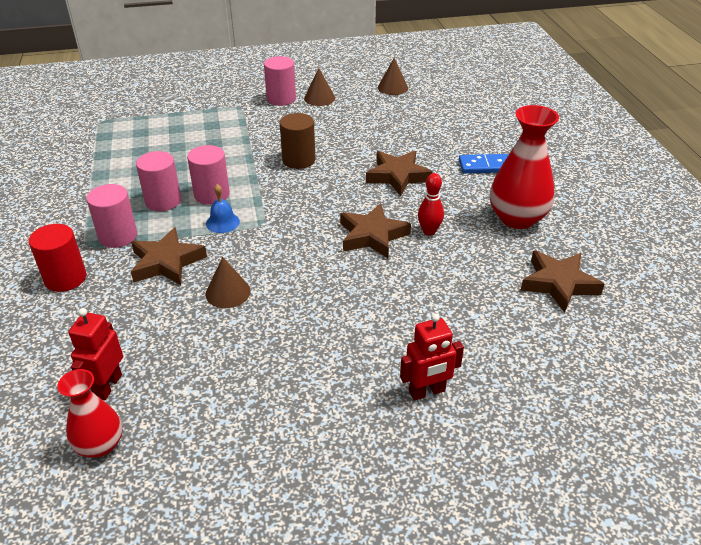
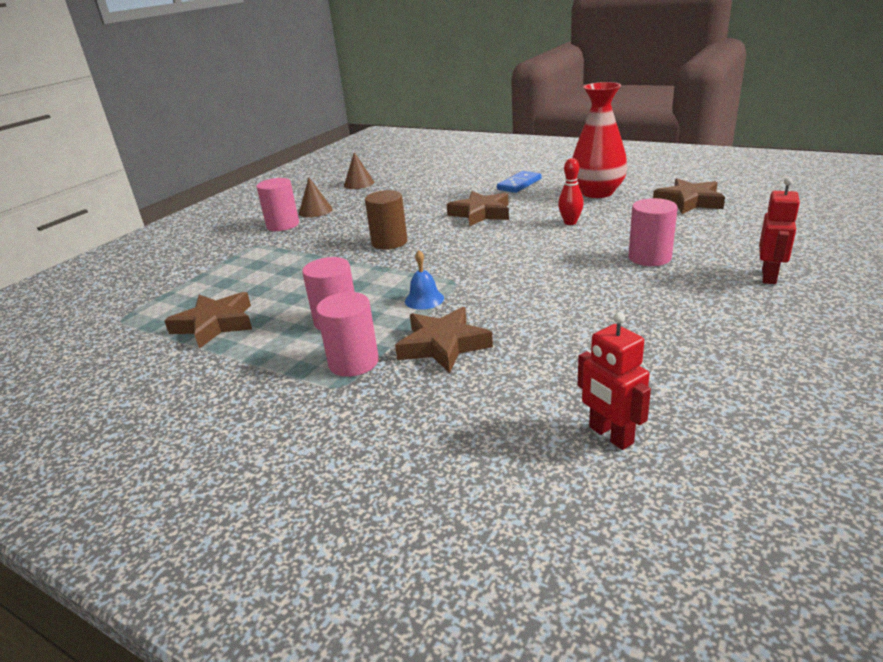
camera: 45 degrees left, 10 degrees down
red cylinder [29,224,86,292] -> none
red vase [57,369,123,458] -> none
pink cylinder [187,145,230,205] -> pink cylinder moved to [629,198,678,266]
brown cone [206,257,251,308] -> none
brown star [340,203,411,258] -> brown star moved to [164,292,252,349]

